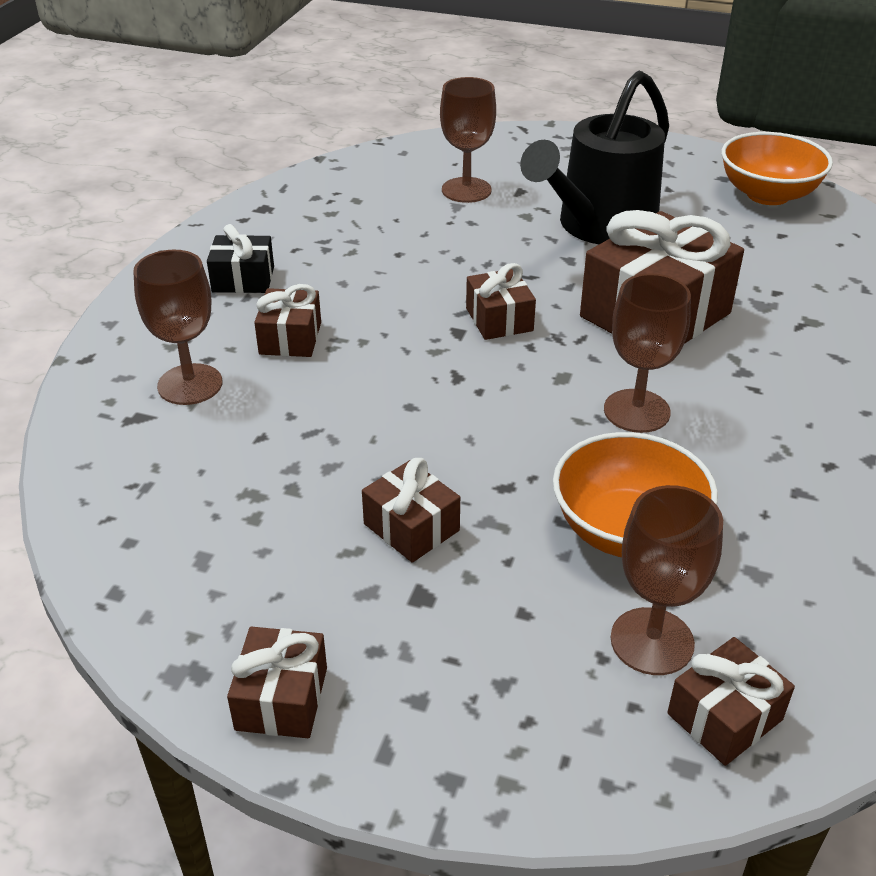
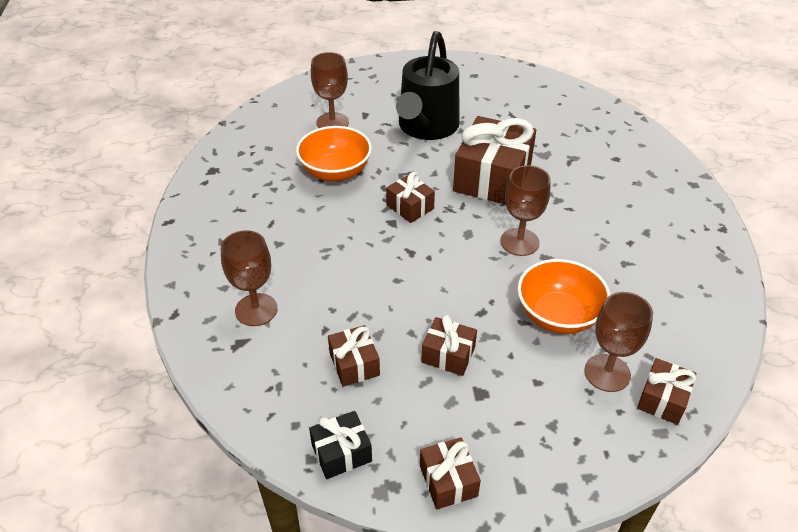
camera: 25 degrees left, 5 degrees up
black gift [207,224,274,293] -> black gift moved to [309,411,372,479]
brown gift [254,284,321,357] -> brown gift moved to [328,325,380,387]
orange bowl [722,132,833,205] -> orange bowl moved to [296,126,372,181]

